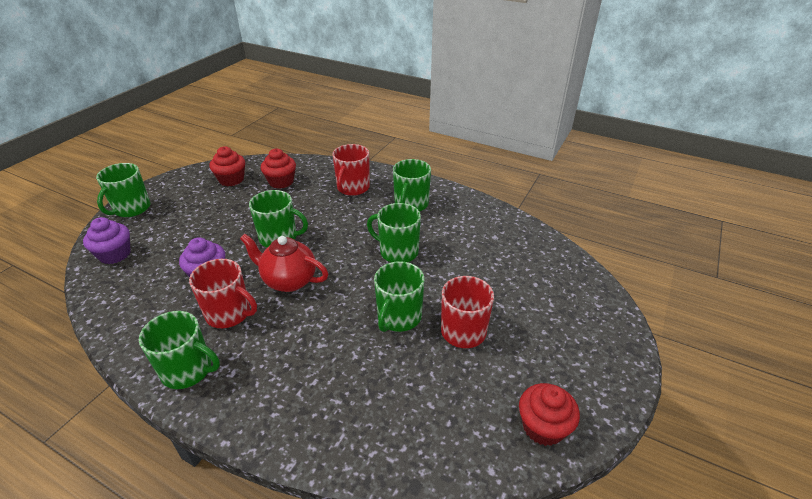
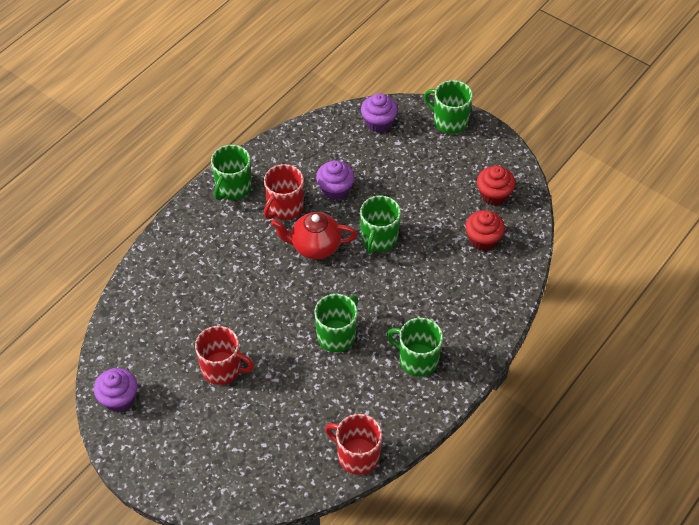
camera: 100 degrees right, 15 degrees up
red teapot [240,234,328,292] -> red teapot turned 120 degrees counterclockwise [271,212,357,260]
red mug [332,144,370,196] -> red mug moved to [325,414,382,475]
green mug [374,261,425,332] -> none
red cupcake [519,383,580,446] -> purple cupcake [94,368,137,412]

